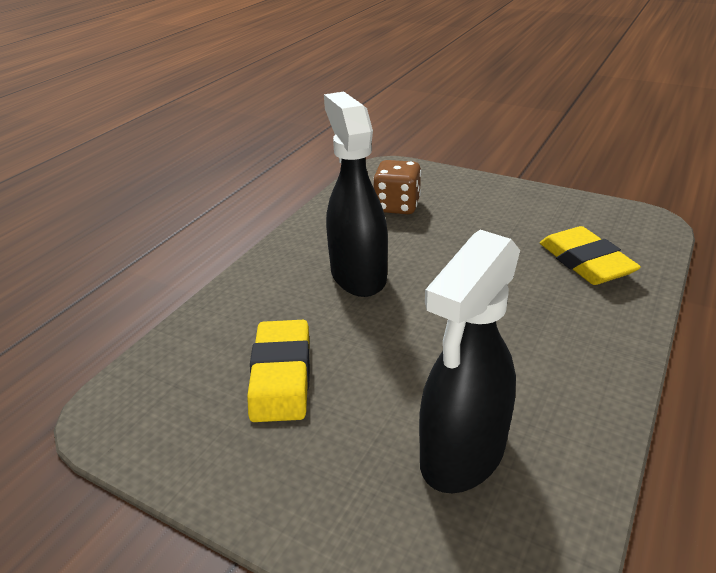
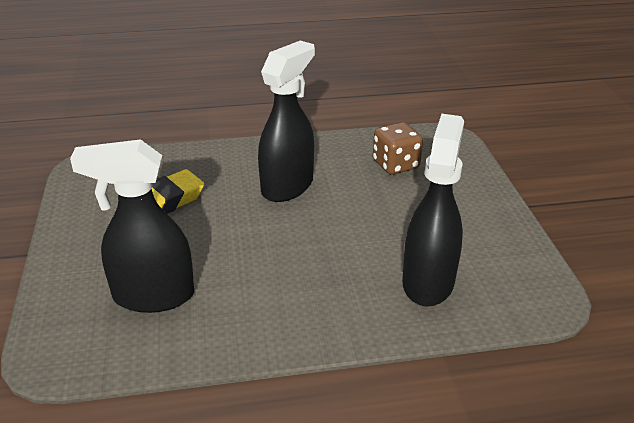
camera: 50 degrees right, 0 degrees up
yellow eraser [540,226,641,285] -> black spray bottle [402,114,464,307]

